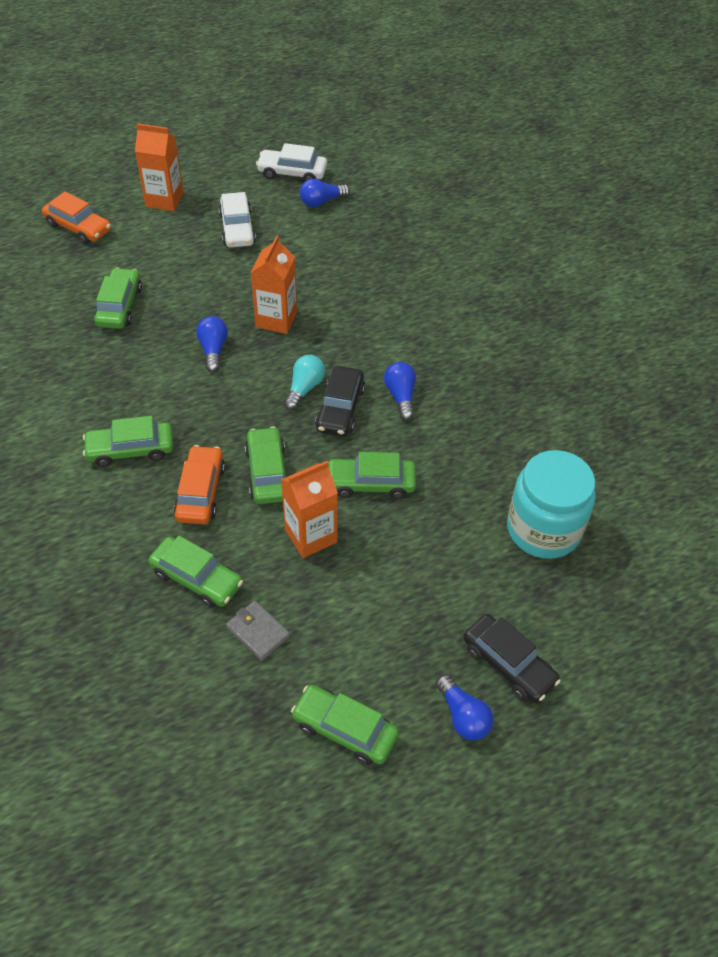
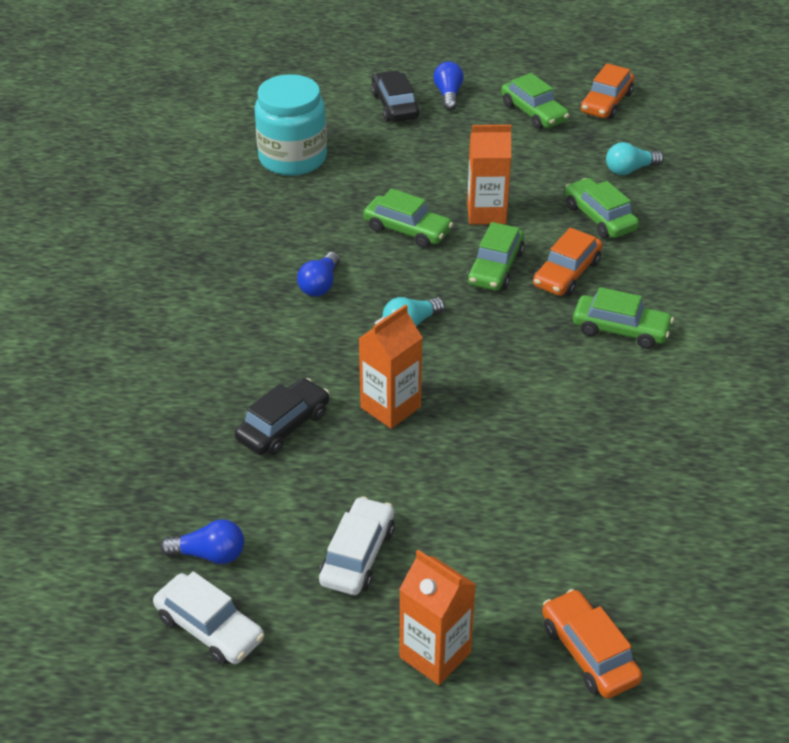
camera: 150 degrees left, 10 degrees down
green car [94,268,142,329] -> none
blue light bulb [196,316,228,373] -> none
grey wallet [226,600,290,661] -> none
black car [315,366,365,436] -> black car moved to [235,378,329,455]
none -> orange car [581,63,634,119]
none -> turquoise light bulb [606,142,664,175]

